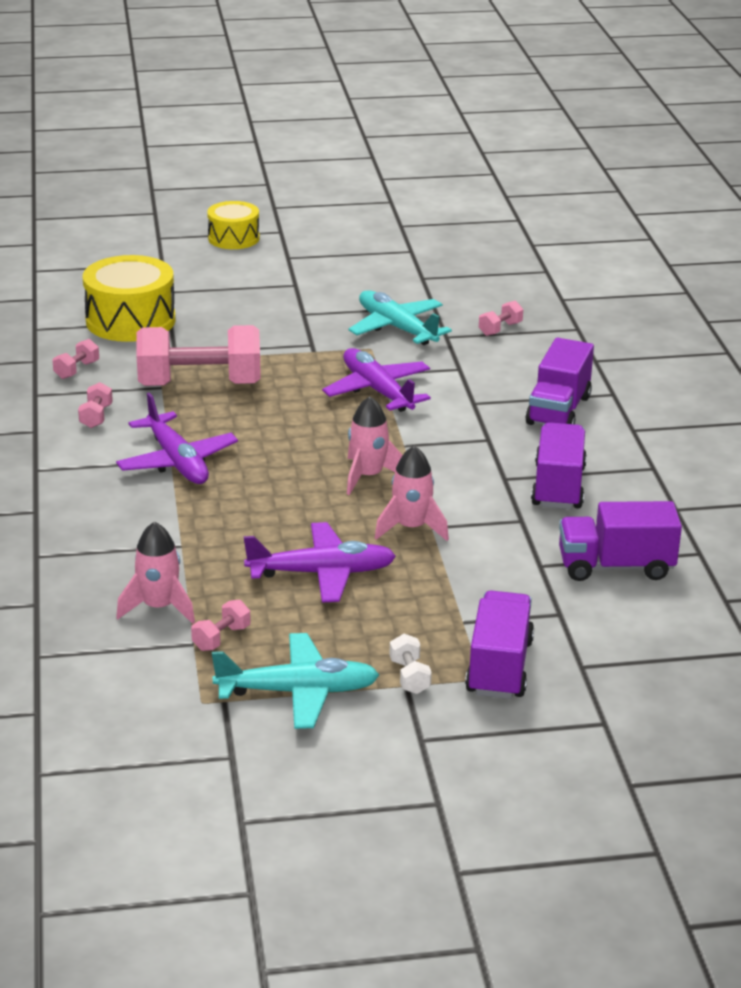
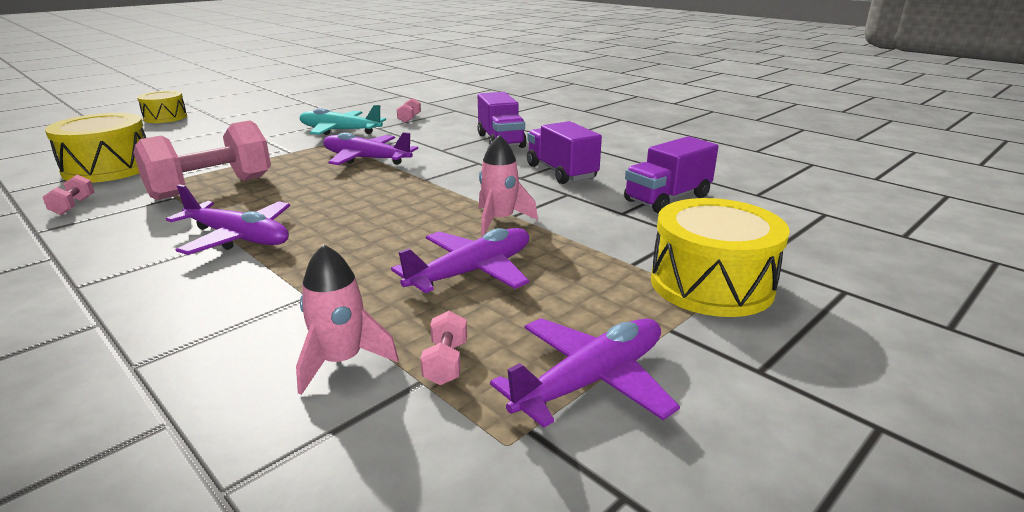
camera: 35 degrees left, 5 degrees down
pink dumbbell [78,382,113,428] -> none
turquoise plane [212,633,379,729] -> purple plane [490,318,680,428]
pink rocket [347,396,403,495] -> none
white dumbbell [389,634,432,694] -> none
purple truck [465,591,534,699] -> yellow drum [651,198,790,317]

